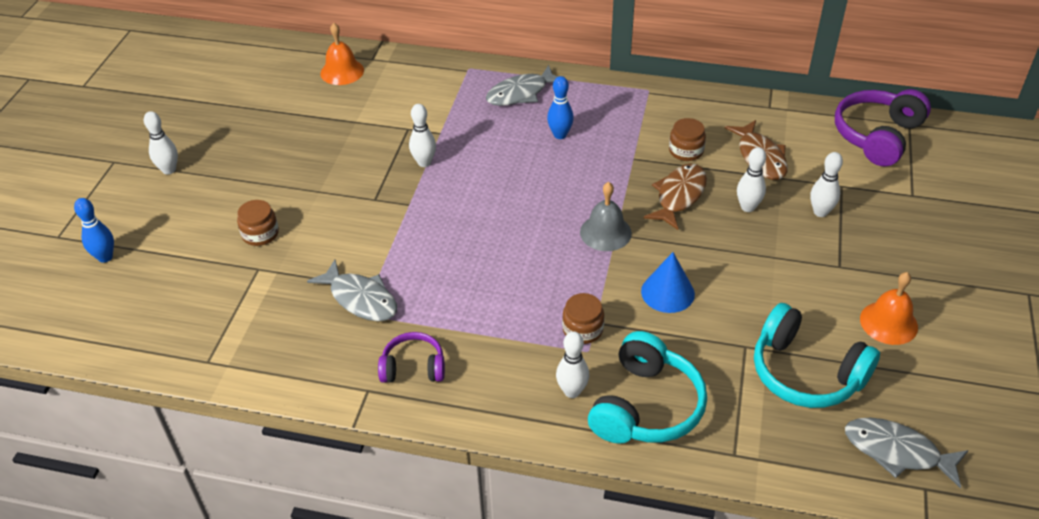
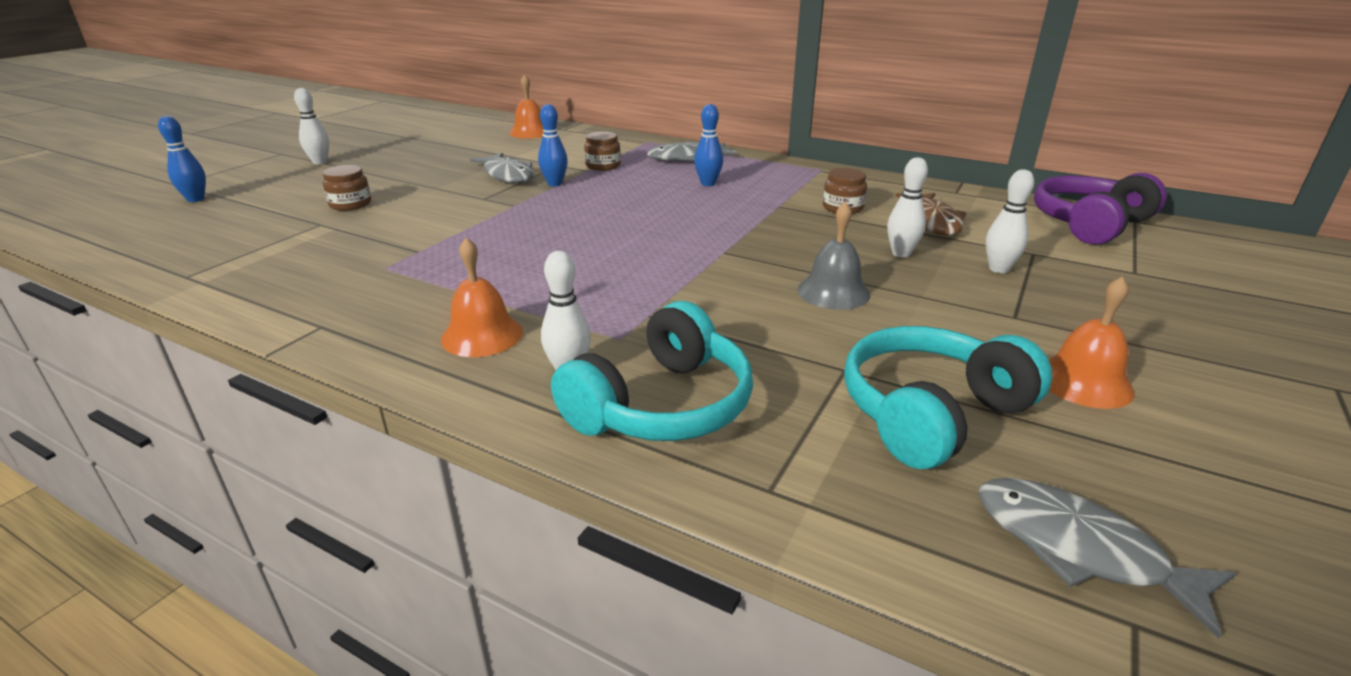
camera: 15 degrees right, 15 degrees down
grey fish [307,259,397,321] -> grey fish moved to [470,153,533,183]
purple headphones [378,332,445,383] -> none
white bowling pin [409,104,436,167] -> blue bowling pin [538,104,568,186]
brown jar [562,293,604,344] -> brown jar moved to [584,131,621,171]
grey bell [580,182,632,251] -> grey bell moved to [797,201,870,310]
blue cone [641,252,695,313] -> none
brown fish [644,163,707,230] -> none
turquoise headphones [754,303,880,408] -> turquoise headphones turned 90 degrees clockwise [844,326,1052,469]
none -> orange bell [441,237,523,357]

